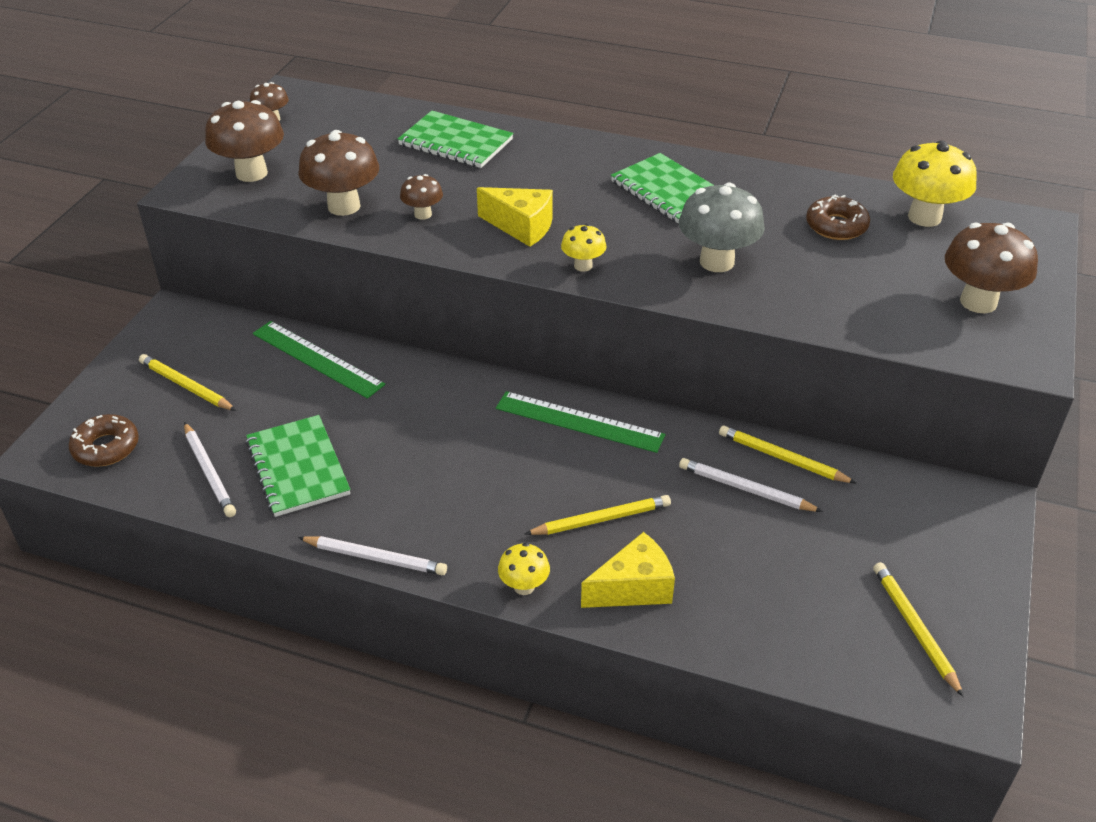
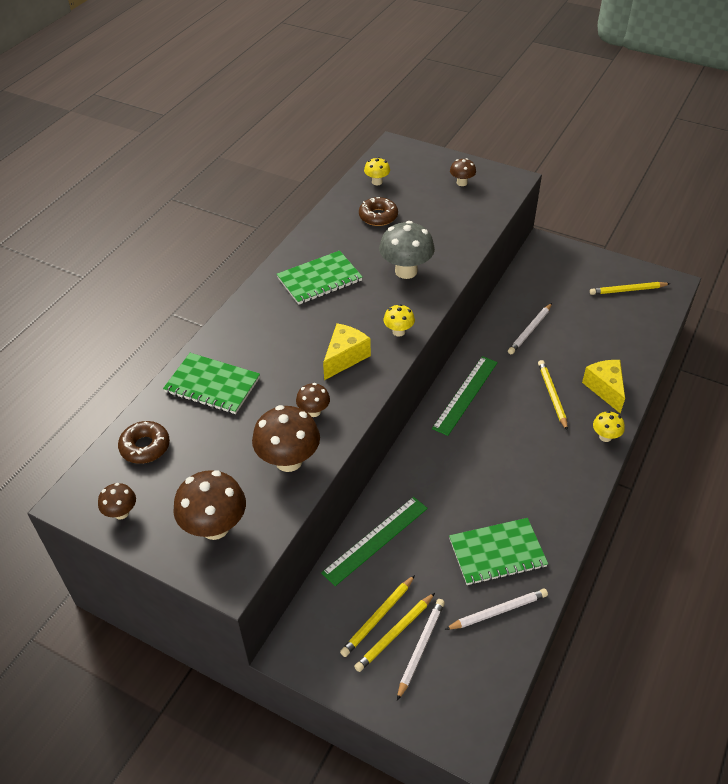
camera: 80 degrees left, 5 degrees up
brown donut [68,414,139,467] -> brown donut moved to [118,421,170,464]
white pencil [298,536,447,575] -> white pencil moved to [397,599,445,701]
green notebook [398,111,513,168] -> green notebook turned 75 degrees clockwise [163,353,260,414]
yellow pencil [719,425,856,483] -> yellow pencil moved to [340,575,415,657]
yellow mushroom [893,140,977,227] -> yellow mushroom [364,157,390,185], size x0.54
brown mushroom [945,223,1038,313] -> brown mushroom [450,158,476,186], size x0.54

